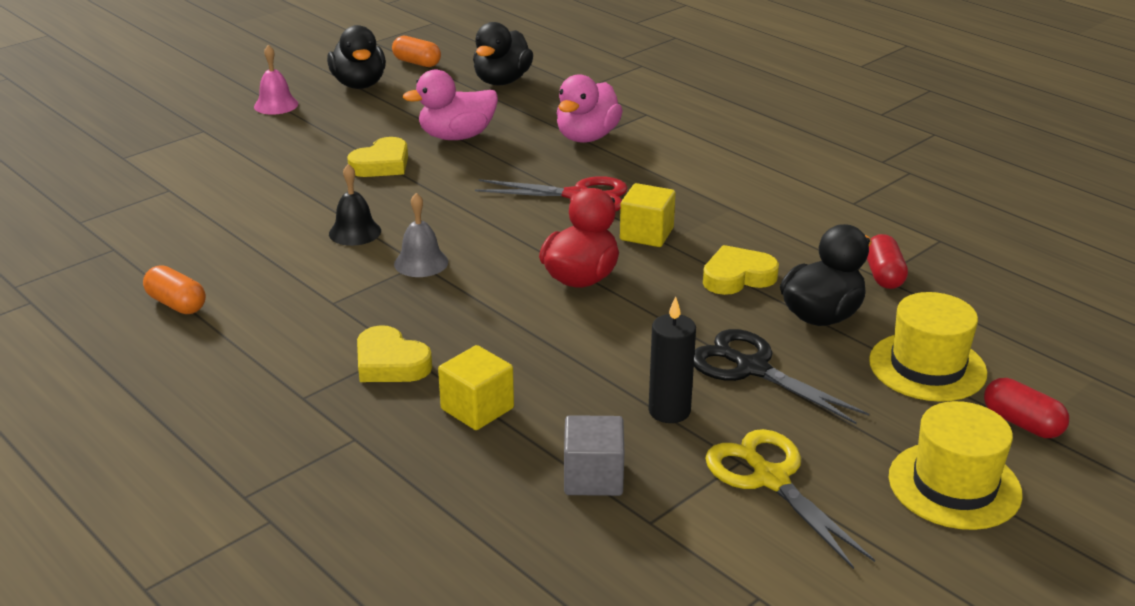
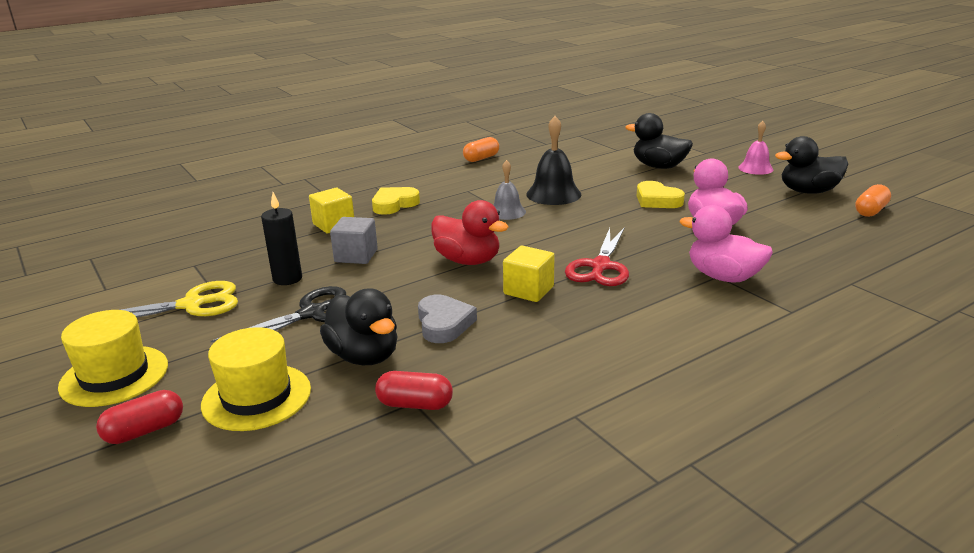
camera: 100 degrees right, 5 degrees down
black bell [329,164,381,246] -> black bell [527,116,581,205], size x1.54
black duck [473,22,533,85] -> black duck moved to [625,113,693,169]
grey cube [564,415,624,496] -> grey cube moved to [330,217,378,264]
yellow heart [703,245,779,295] -> grey heart [418,295,477,343]

